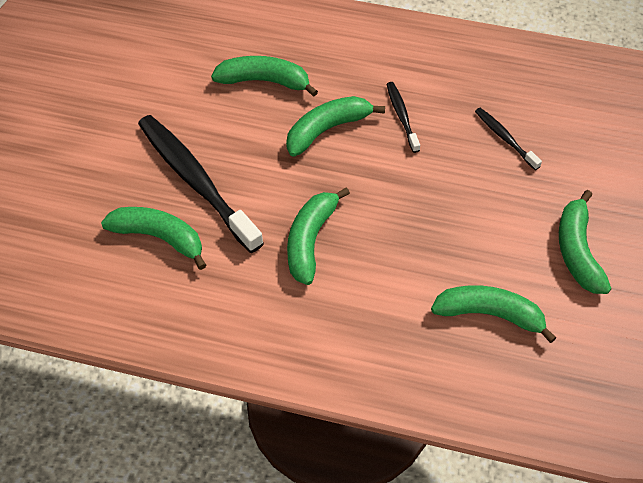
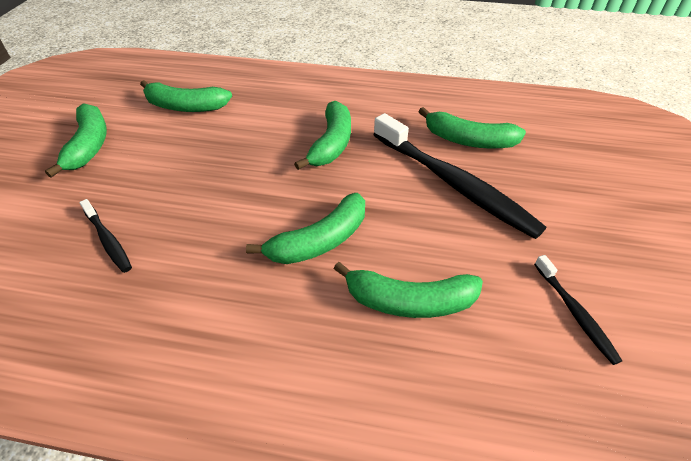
camera: 175 degrees right, 10 degrees down
black toothbrush [387,82,420,153] -> black toothbrush moved to [534,255,622,365]

